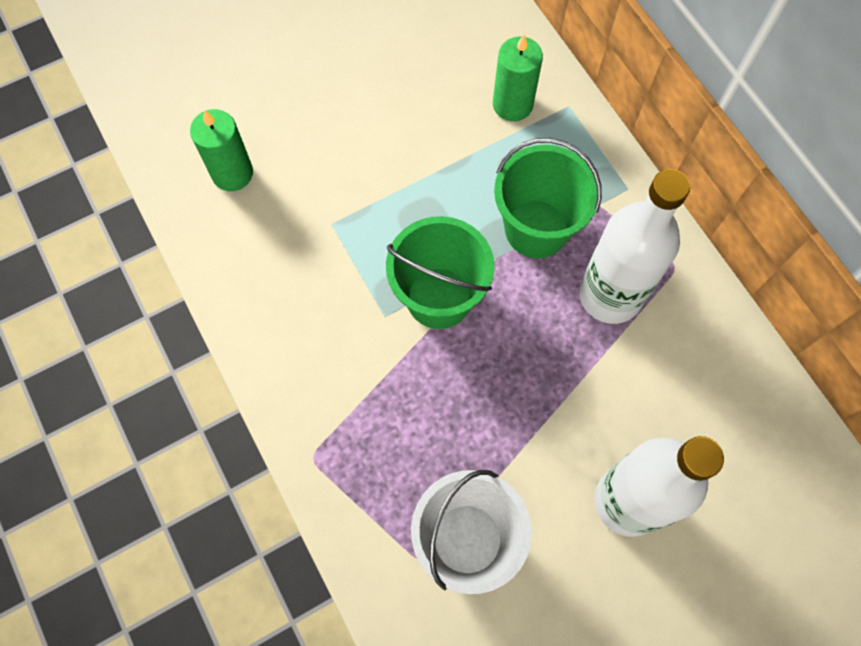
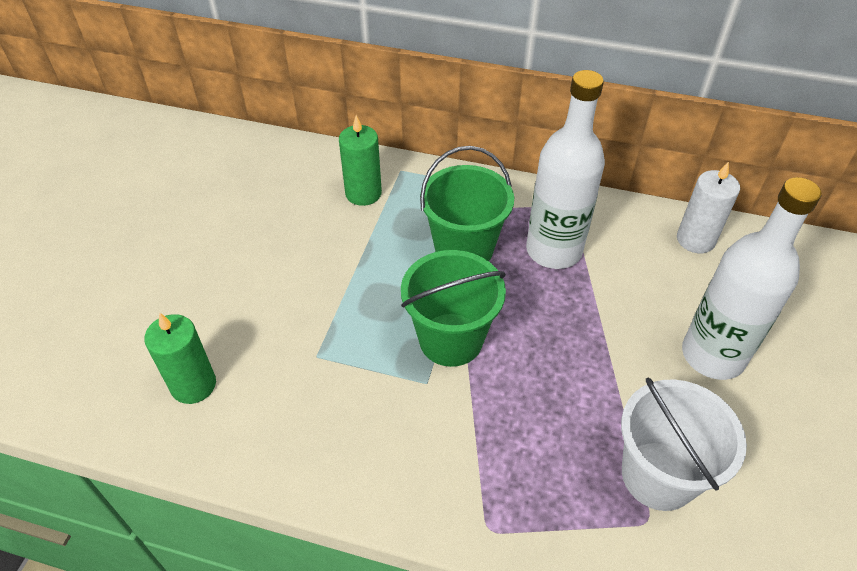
camera: 45 degrees left, 20 degrees down
none -> white candle [677,161,740,253]

